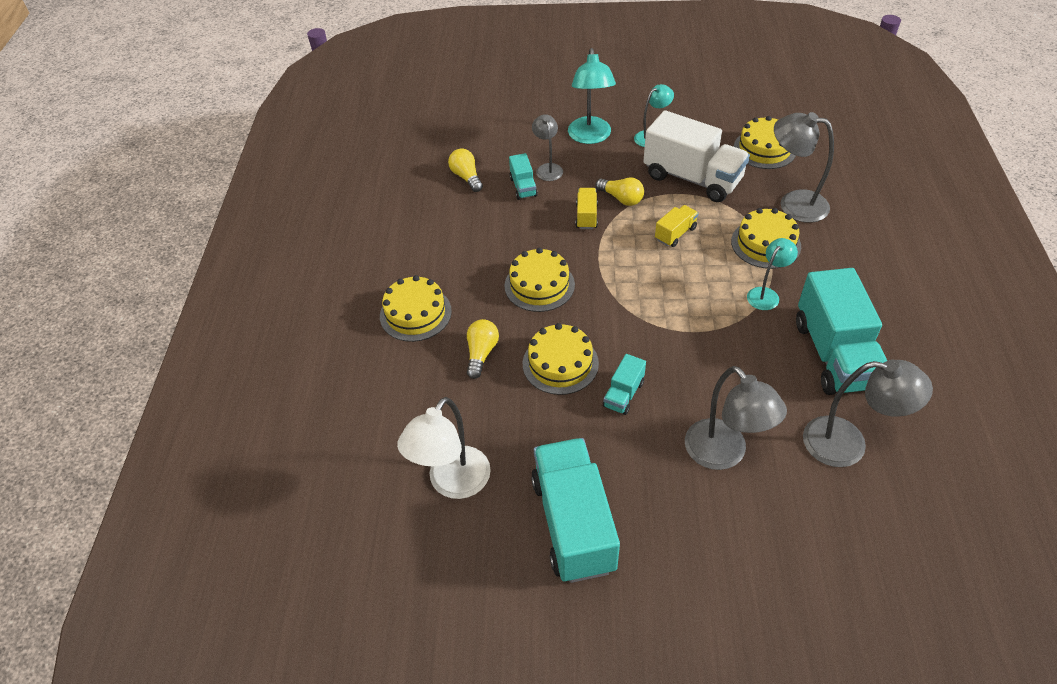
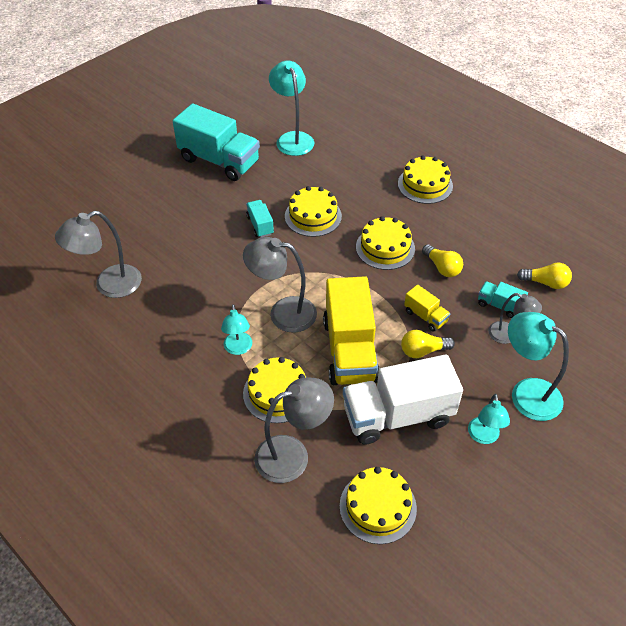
camera: 130 degrees right, 0 degrees up
white lamp [397,397,491,499] -> turquoise lamp [269,60,314,156]
yellow light bulb [467,319,499,379] -> yellow light bulb moved to [422,244,463,277]
yellow truck [655,205,699,247] -> yellow truck [323,276,380,385], size x2.17
grey lamp [685,366,787,470] -> grey lamp moved to [243,237,317,332]
turquoise truck [796,268,887,395] -> none

